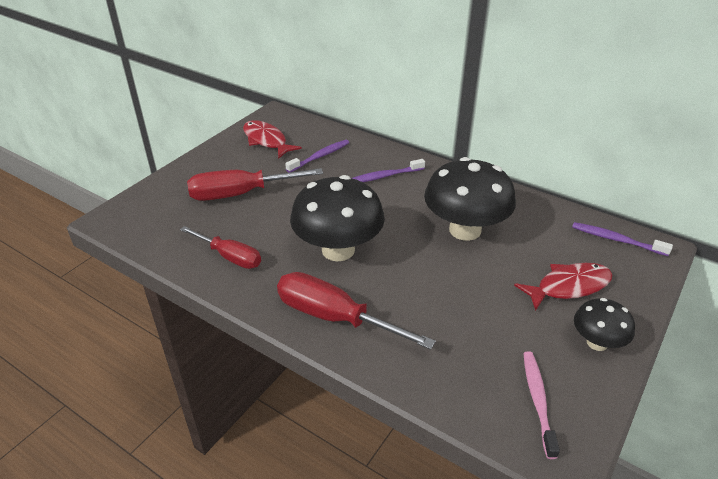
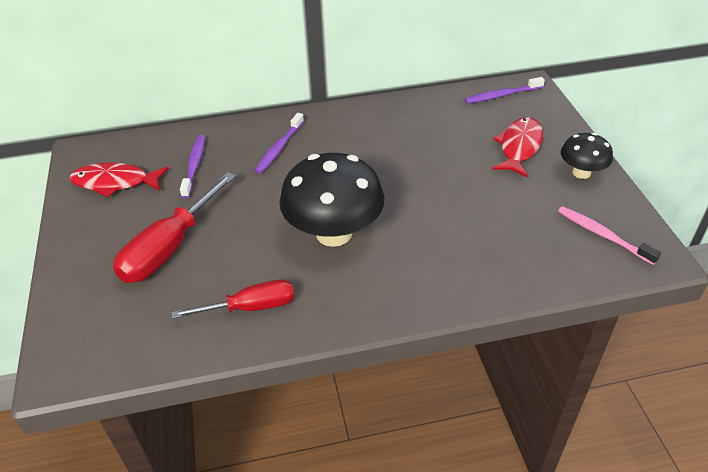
camera: 45 degrees left, 5 degrees up
red screwdriver [277,272,436,350] -> none
black mushroom [424,157,516,241] -> none

